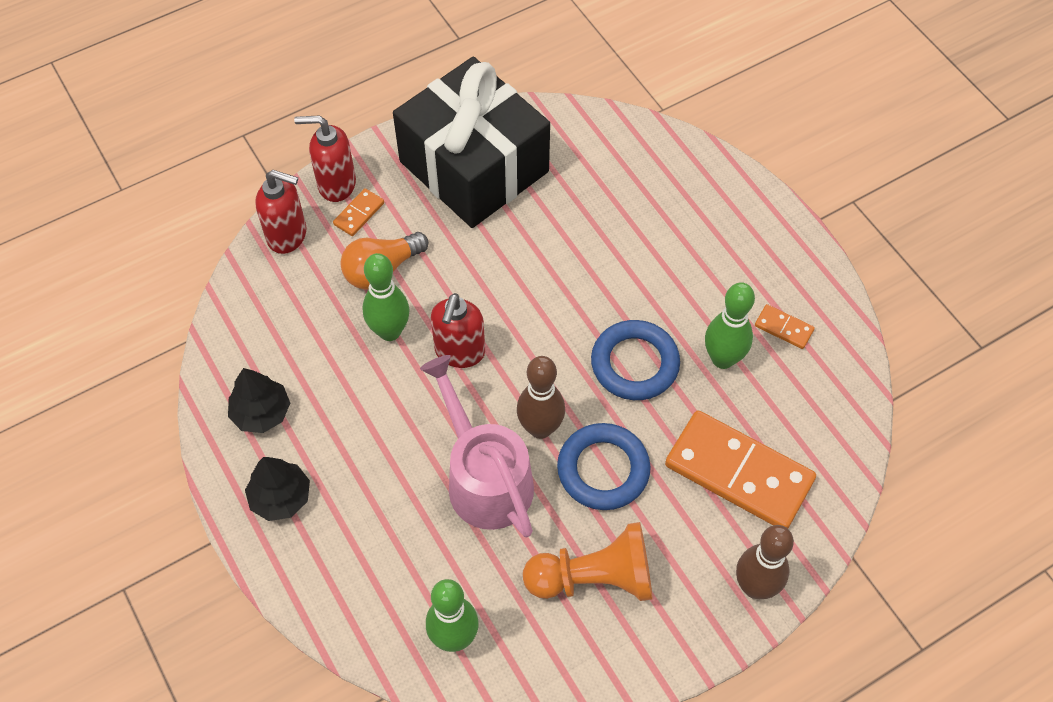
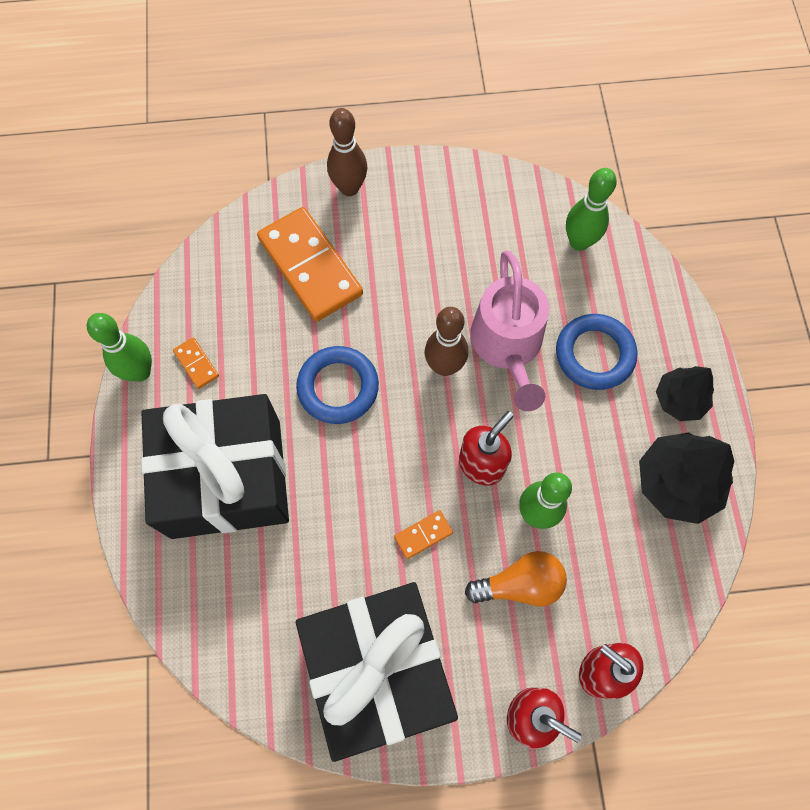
camera: 155 degrees left, 10 degrees up
black tree [228,368,290,433] -> black tree [639,433,734,524], size x1.56
orange domino [333,188,384,236] -> orange domino moved to [394,510,453,559]
orange pawn [523,522,653,601] -> none
blue ring [557,423,651,510] -> blue ring moved to [556,314,637,390]
green bowling pin [705,282,755,369] -> green bowling pin moved to [87,313,152,382]
none -> black gift [141,394,289,539]

